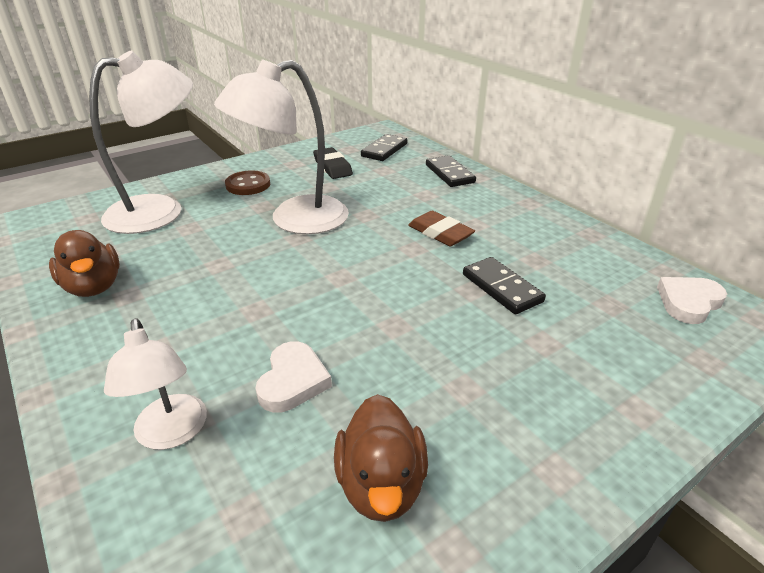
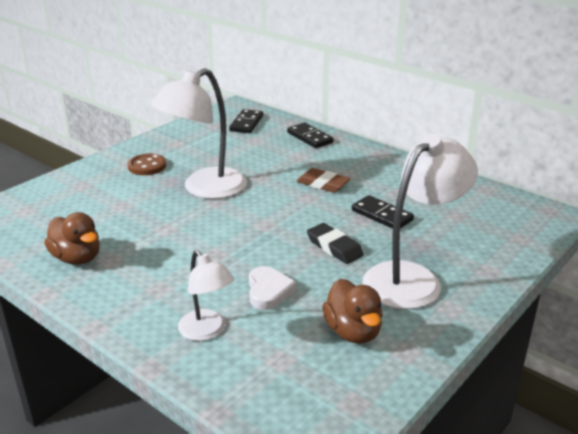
camera: 15 degrees left, 5 degrees down
white lamp [89,51,193,234] -> white lamp moved to [363,134,478,309]
black eraser [313,147,353,179] -> black eraser moved to [307,223,364,264]
white heart [657,277,727,324] -> none

